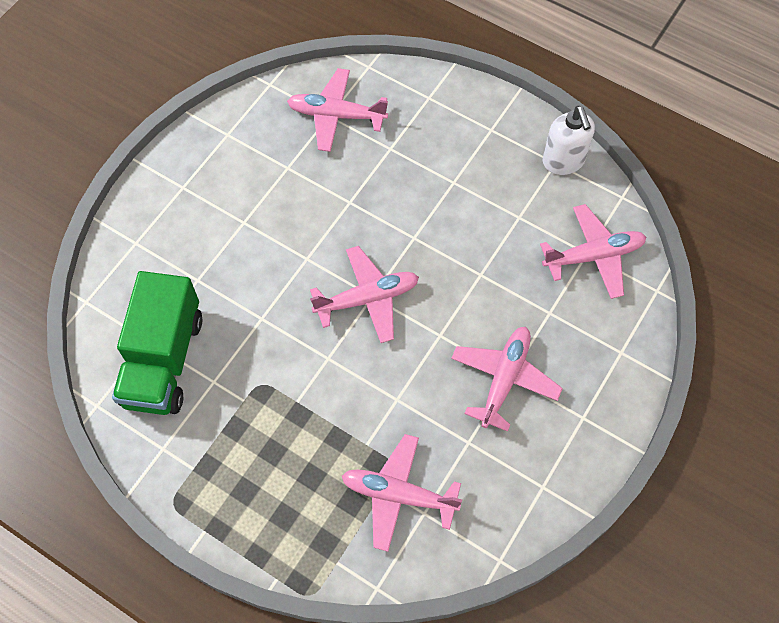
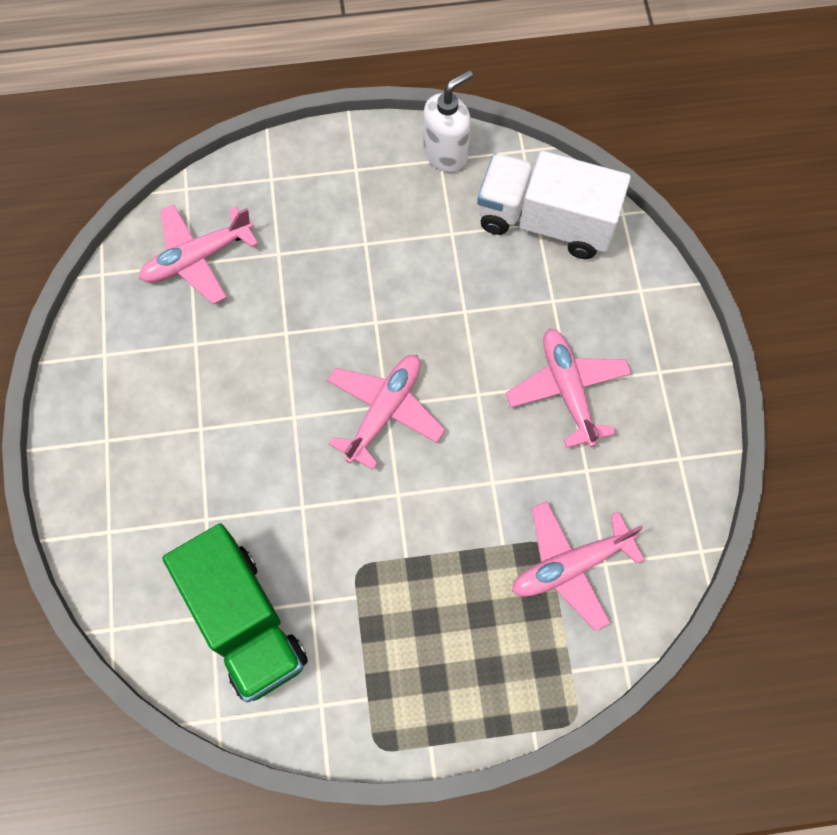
camera: 40 degrees left, 5 degrees up
pink plane [540,204,646,299] -> white truck [477,151,631,259]
white soap dispenser [543,106,595,175] -> white soap dispenser turned 75 degrees counterclockwise [423,70,473,172]

